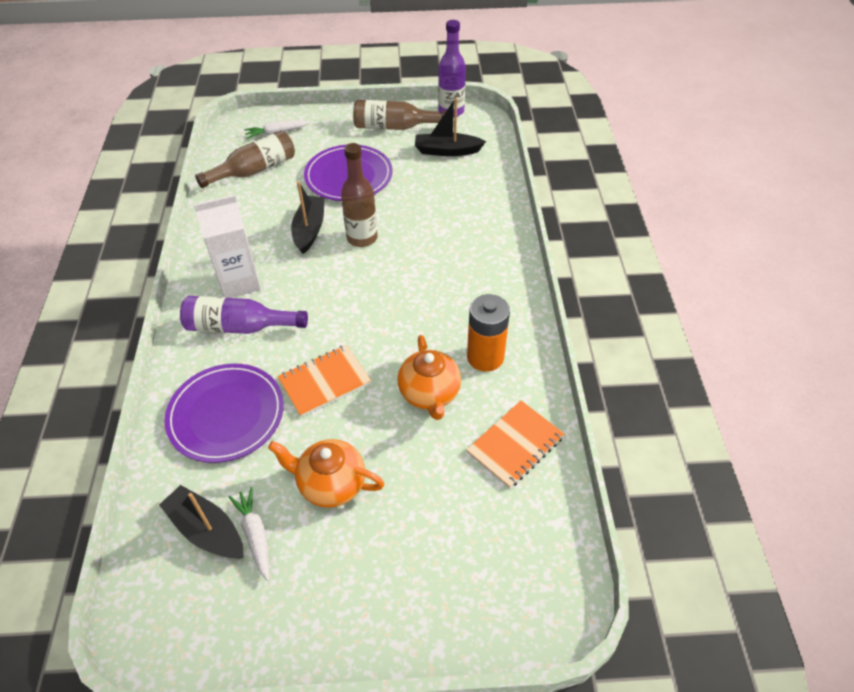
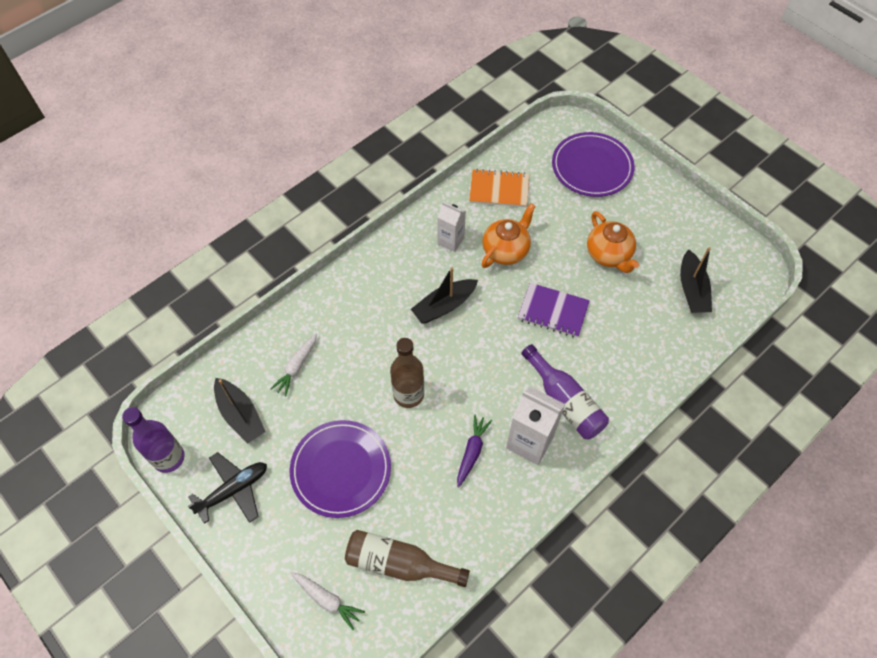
camera: 130 degrees left, 10 degrees up
purple plate [164,364,284,463] -> purple plate moved to [552,132,635,197]
white carrot [229,487,269,581] -> white carrot moved to [270,334,317,396]
orange notebook [277,345,371,417] -> purple notebook [518,283,590,338]
black boat [291,181,324,254] -> black boat moved to [411,267,478,323]
brown bottle [353,100,446,130] -> black plane [188,452,267,524]
orange battery [467,294,510,372] -> white carton [437,202,466,252]
none -> purple carrot [457,415,492,487]

